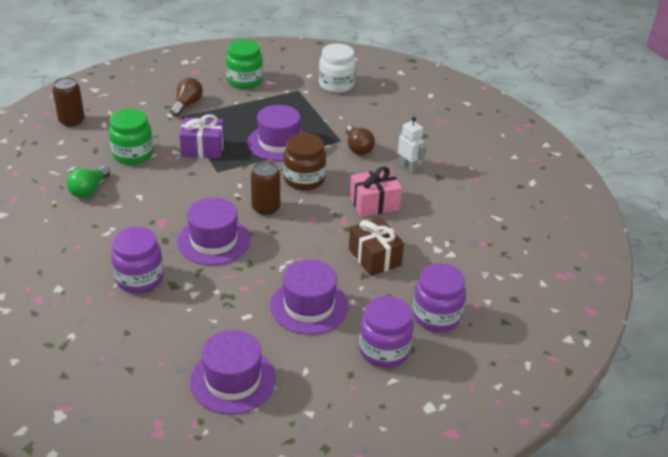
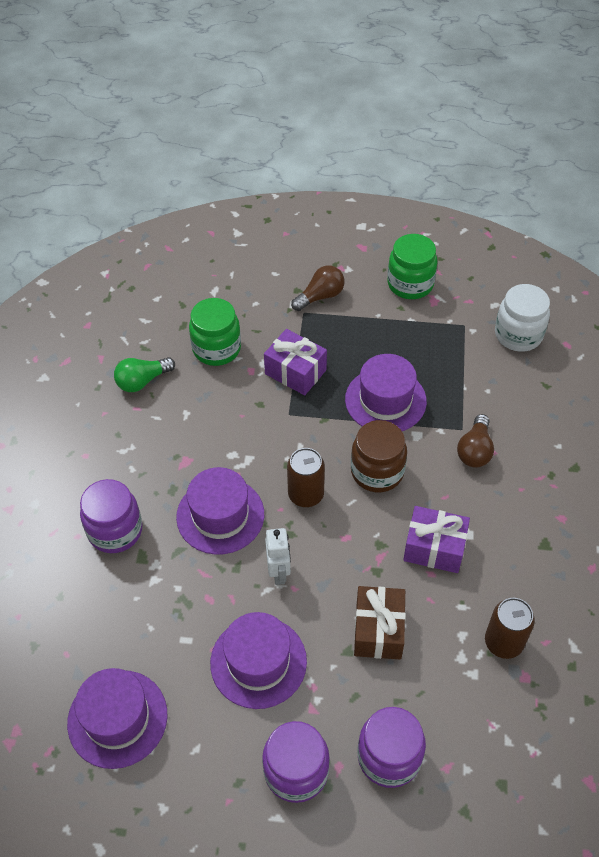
camera: 35 degrees right, 15 degrees up
brown can [52,77,85,127] -> brown can moved to [485,598,535,659]
pink gift [350,166,402,217] -> purple gift [403,506,470,573]
white robot [398,117,426,173] -> white robot moved to [265,528,291,585]

